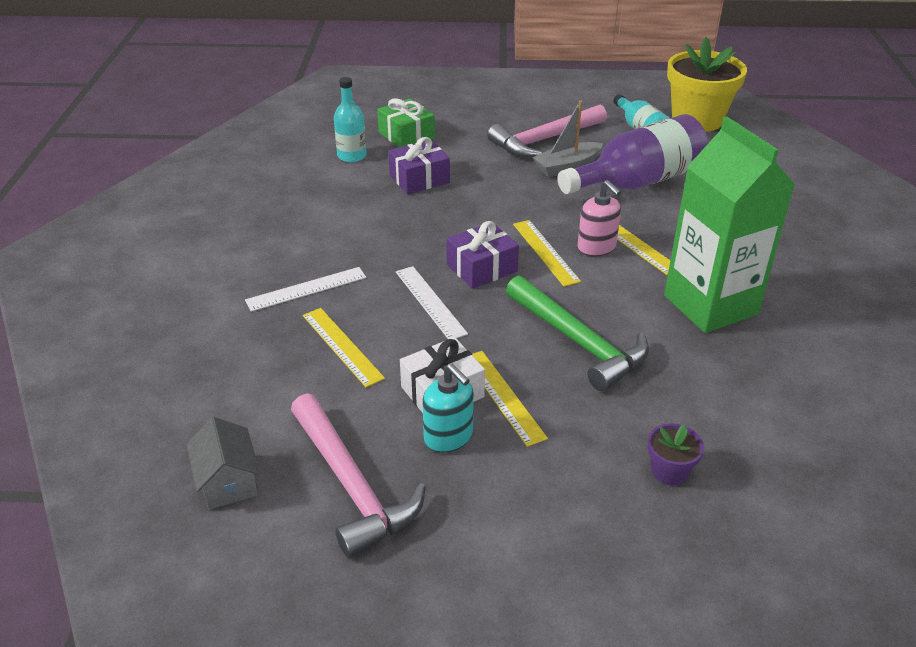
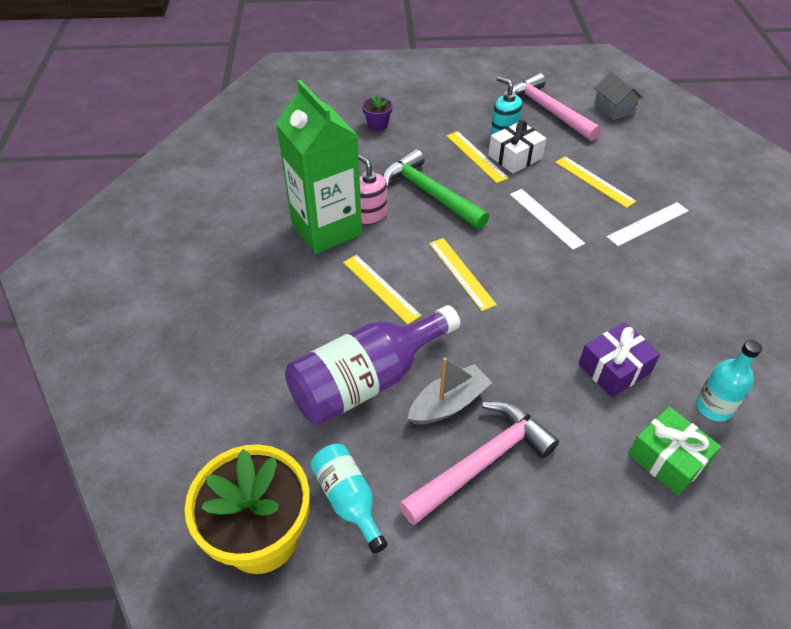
camera: 175 degrees right, 10 degrees up
purple gift [446,221,519,289] -> none
pink soap dispenser [578,180,621,257] -> pink soap dispenser moved to [358,154,387,225]

